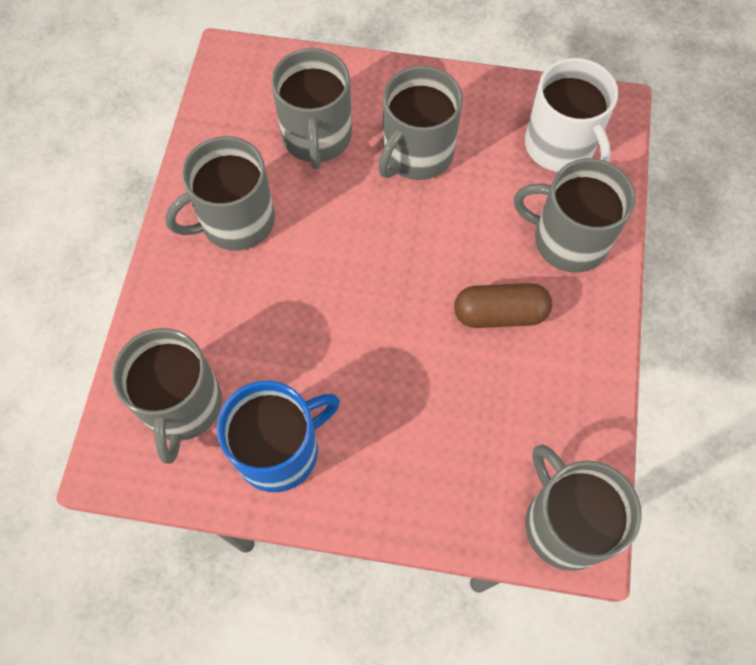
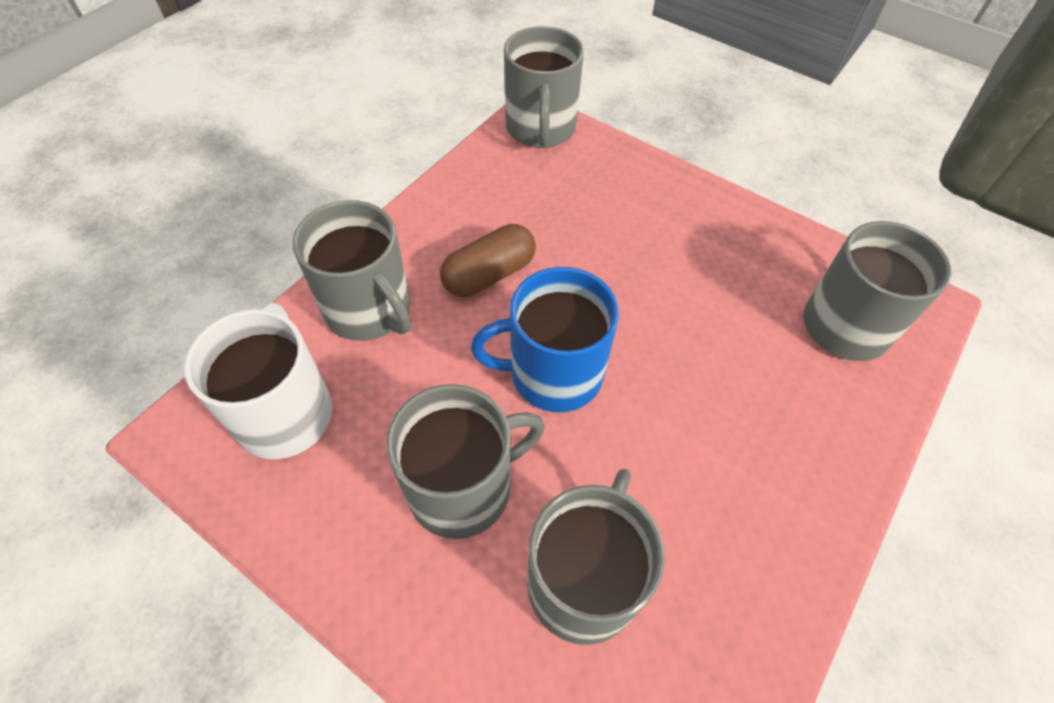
camera: 155 degrees left, 10 degrees down
grey mug [165,136,275,251] -> none
blue mug [217,381,340,492] -> blue mug moved to [471,267,619,412]
brown capsule [454,283,552,328] -> brown capsule turned 60 degrees counterclockwise [440,224,536,297]

